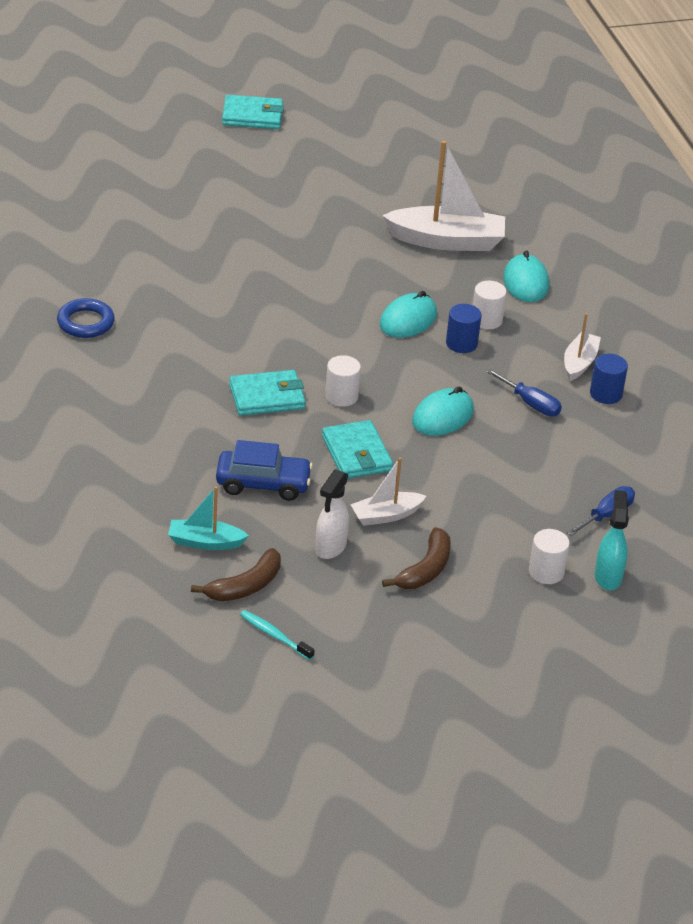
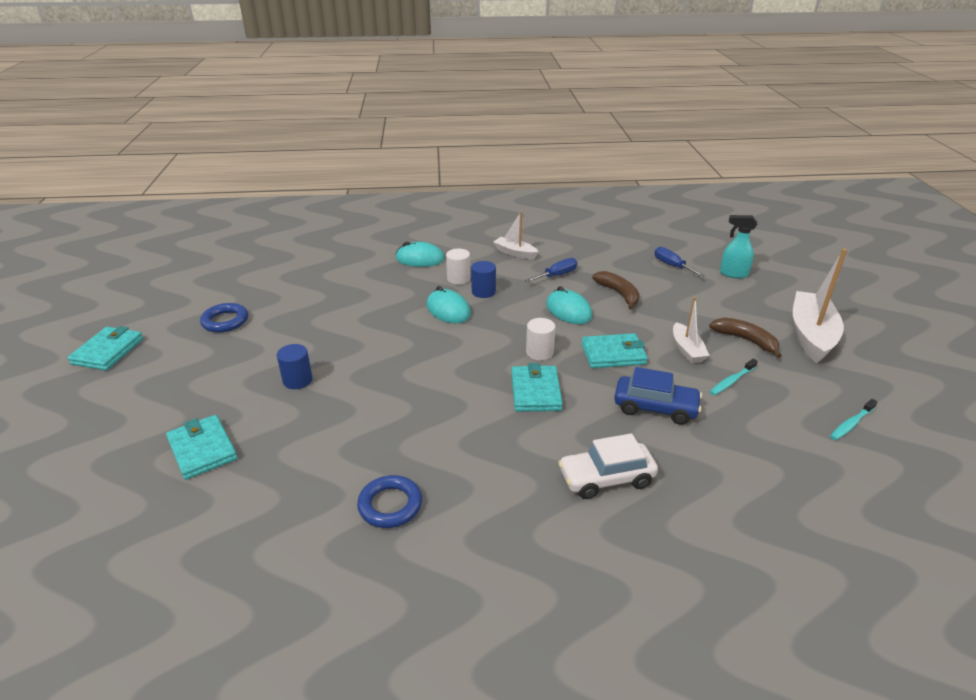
camera: 75 degrees left, 5 degrees down
turquoise boat [168,486,249,550] -> none
brown banana [191,548,281,601] -> brown banana moved to [592,271,640,310]
blue car [216,440,313,501] -> blue car turned 90 degrees clockwise [614,367,702,425]
white spray bottle [315,469,349,559] -> turquoise toothbrush [710,359,758,395]
white boat [382,140,505,251] -> white boat moved to [793,248,847,363]
white cylinder [529,529,570,584] -> none
blue cylinder [590,354,628,404] -> blue cylinder moved to [277,344,313,389]
none -> turquoise wallet [166,415,237,480]
none -> blue ring [200,303,248,333]
none -> white car [558,433,658,499]

